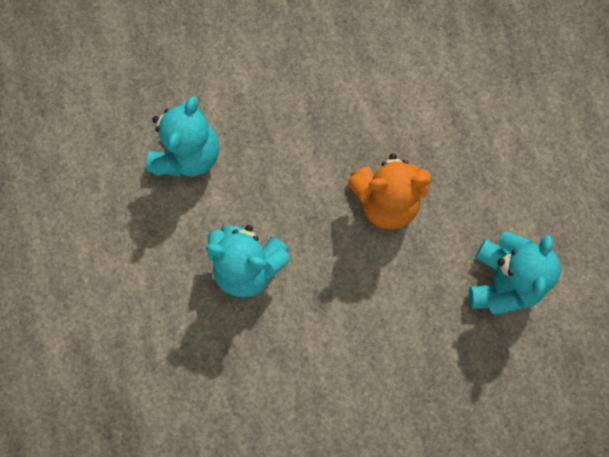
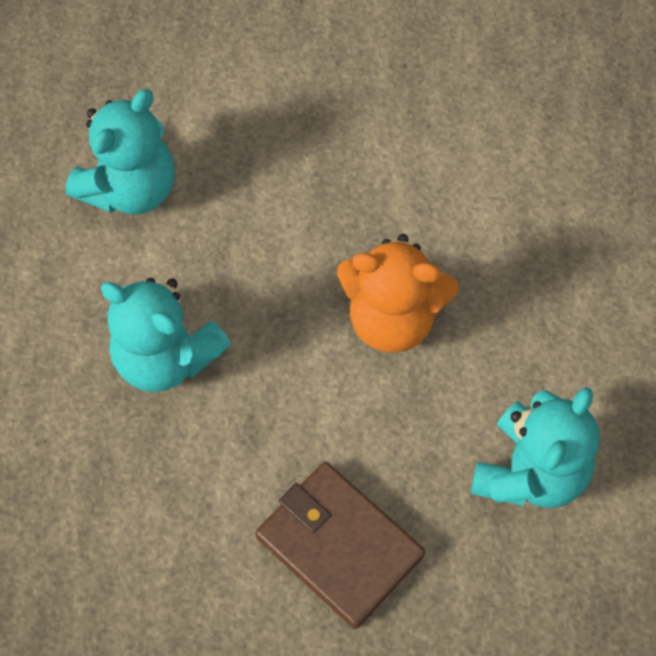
camera: 15 degrees right, 10 degrees down
none -> brown wallet [255,461,425,629]

